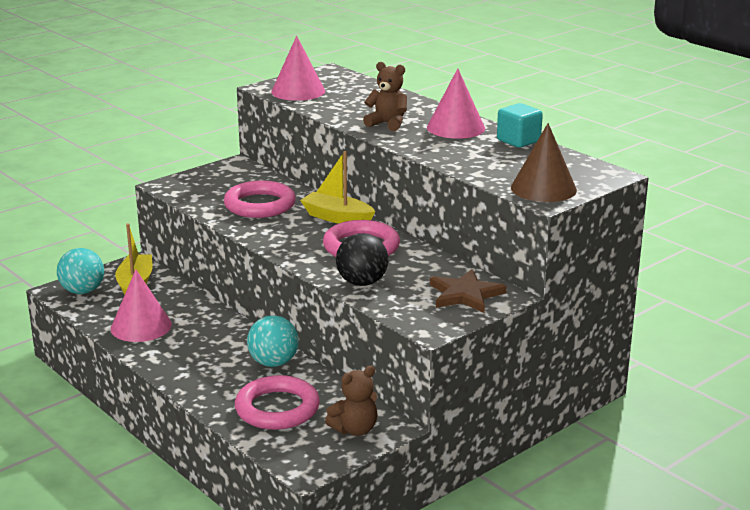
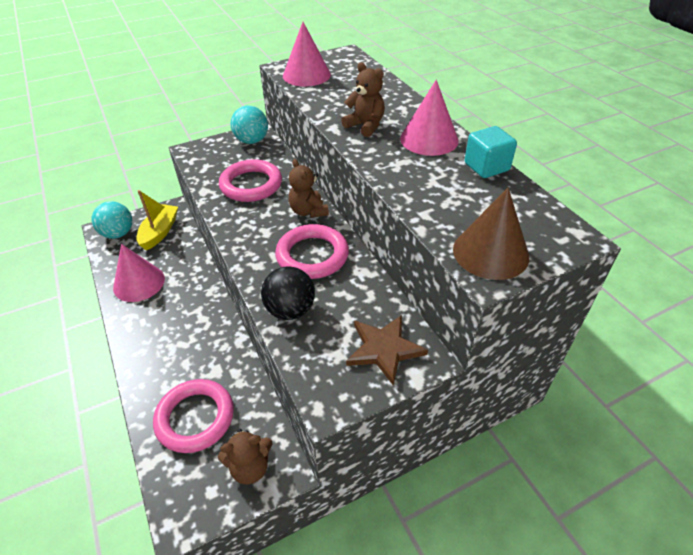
camera: 15 degrees right, 20 degrees up
turquoise ball [247,315,299,367] -> turquoise ball moved to [231,106,268,144]
yellow boat [300,151,376,224] -> brown teddy bear [289,159,329,218]

